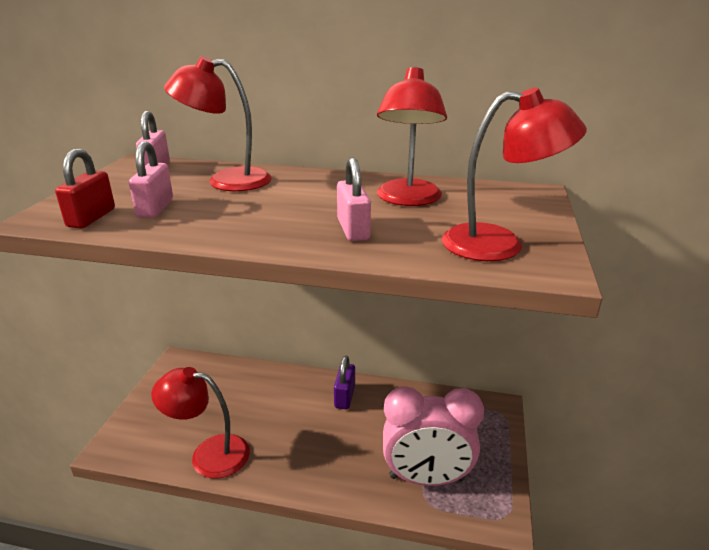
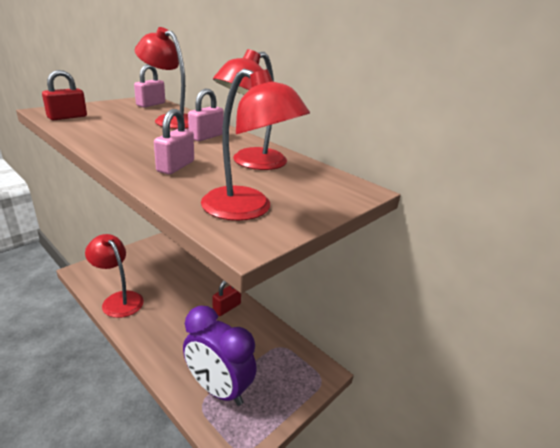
camera: 30 degrees right, 0 degrees up
pink padlock [129,141,173,218] -> pink padlock moved to [188,88,224,141]
purple padlock [334,356,355,409] -> red padlock [213,280,241,316]
pink clock [383,386,484,486] -> purple clock [183,306,257,406]

